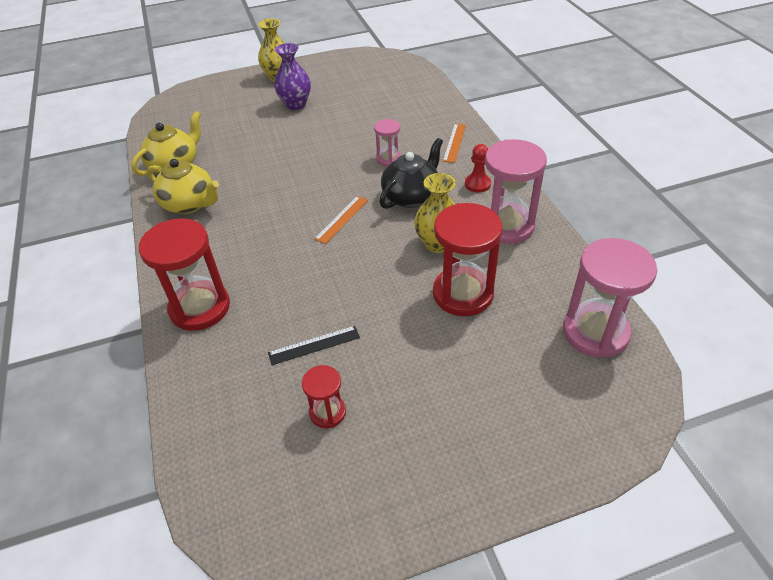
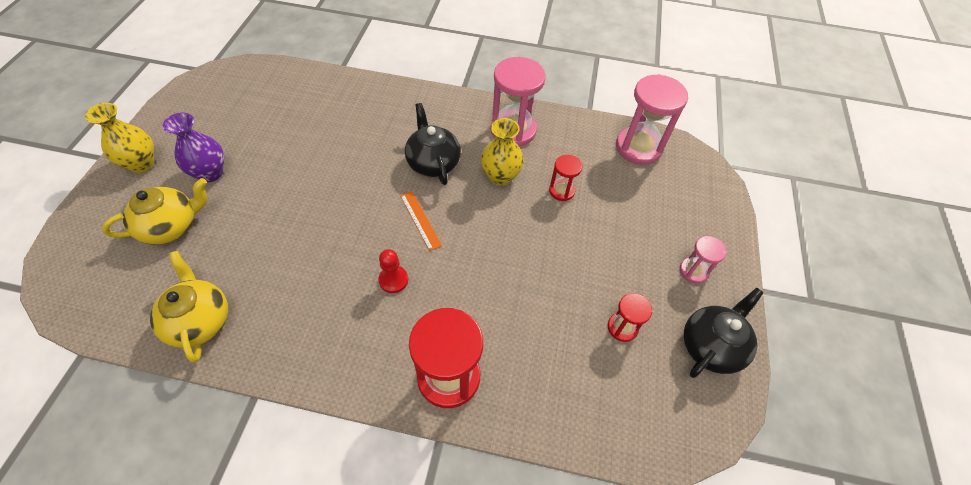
camera: 65 degrees left, 10 degrees up
yellow teapot [147,159,219,214] -> yellow teapot moved to [102,178,207,244]
black ruler [268,326,360,365] -> none
pink hourglass [374,119,401,166] -> pink hourglass moved to [680,236,727,283]
red hourglass [433,203,502,316] -> red hourglass [549,155,582,201], size x0.52
orange ruler [443,124,466,163] -> none
red pawn [465,144,491,193] -> red pawn moved to [378,249,408,293]
none -> black teapot [684,288,764,378]

